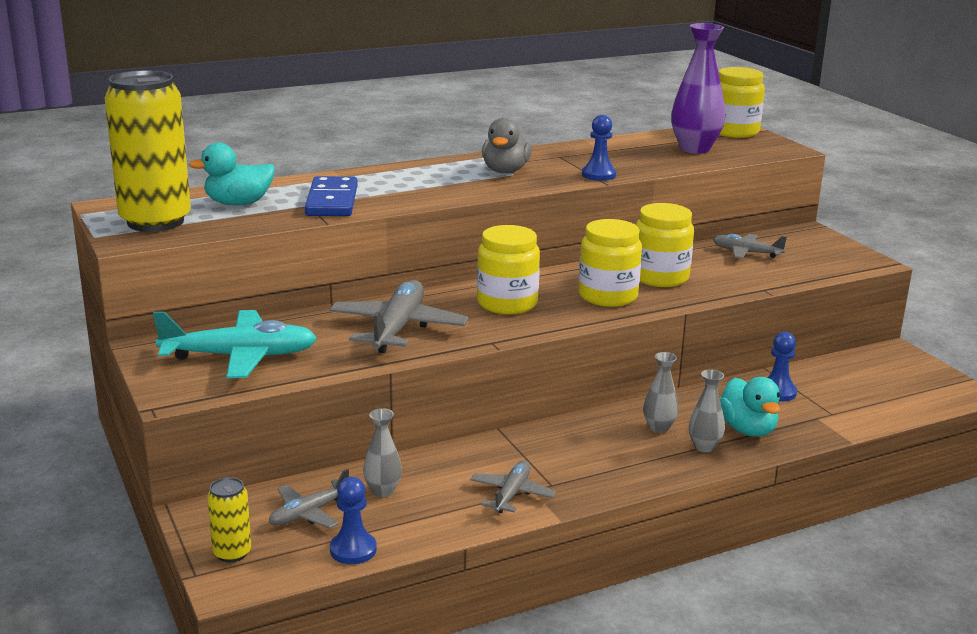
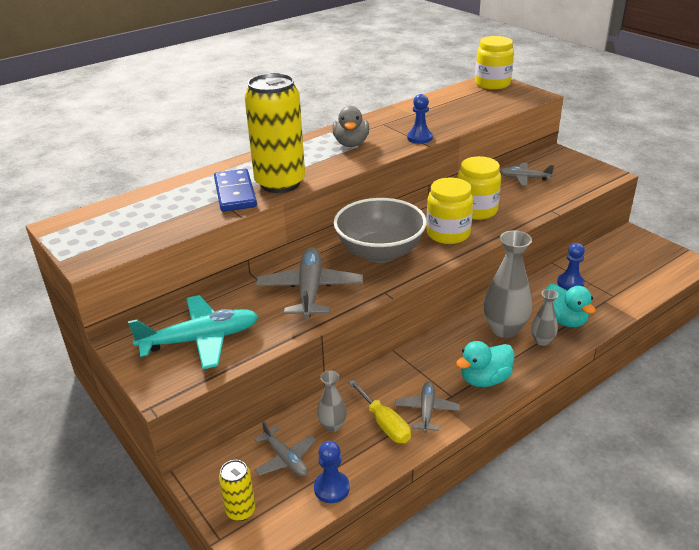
camera: 10 degrees left, 10 degrees up
yellow can [105,70,191,232] -> yellow can moved to [244,73,305,193]
turquoise duck [189,142,275,205] -> turquoise duck moved to [456,341,514,387]
grey plane [269,469,349,529] -> grey plane turned 75 degrees counterclockwise [254,421,316,477]
yellow jar [477,225,540,315] -> grey bowl [334,198,427,263]
grey vase [643,352,679,433] -> grey vase [484,230,532,338], size x1.87
purple vase [671,23,725,154] -> none
none -> yellow screwdriver [348,380,411,443]

